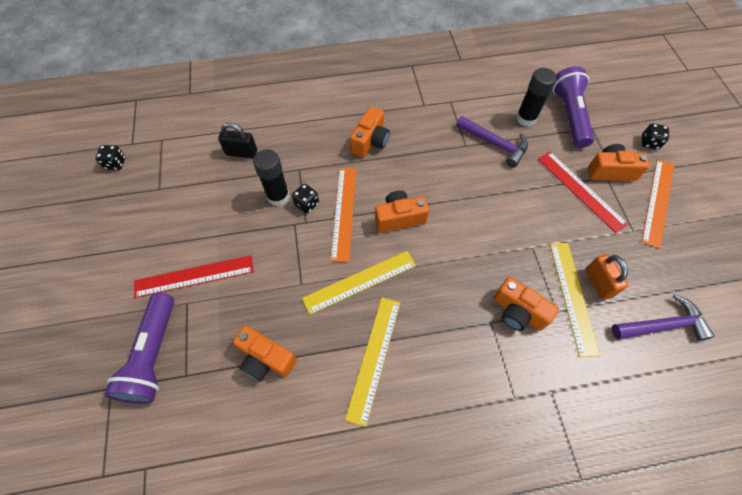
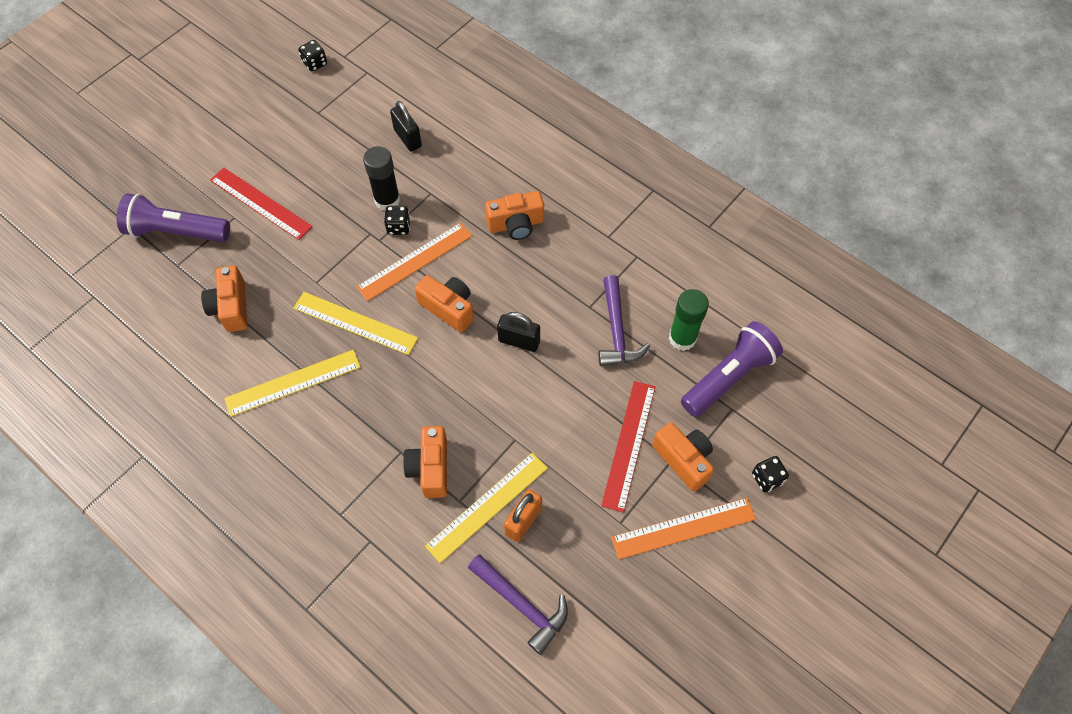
camera: 50 degrees right, 0 degrees up
purple flashlight [104,293,174,404] -> purple flashlight turned 45 degrees clockwise [117,193,230,242]
black glue stick [516,68,557,126] -> green glue stick [669,289,709,351]
none -> black padlock [497,312,540,352]

